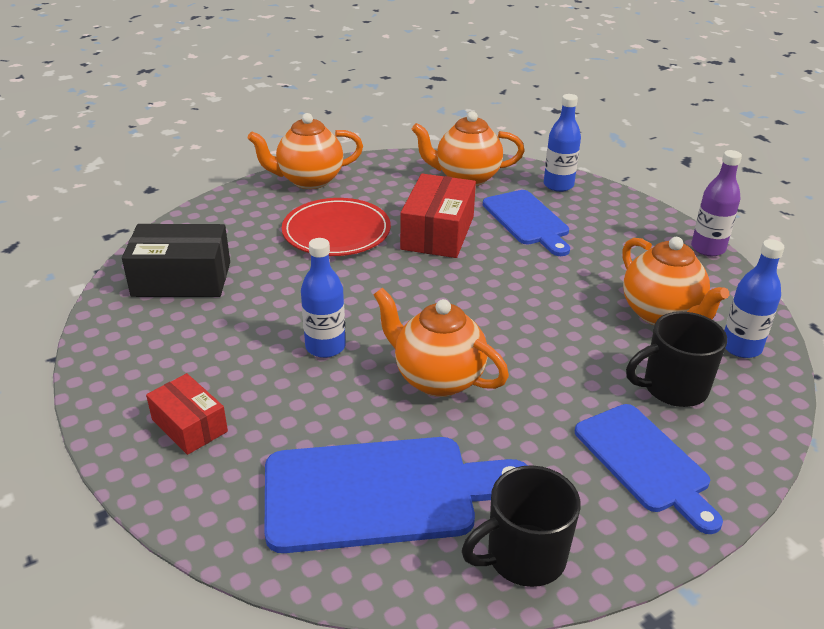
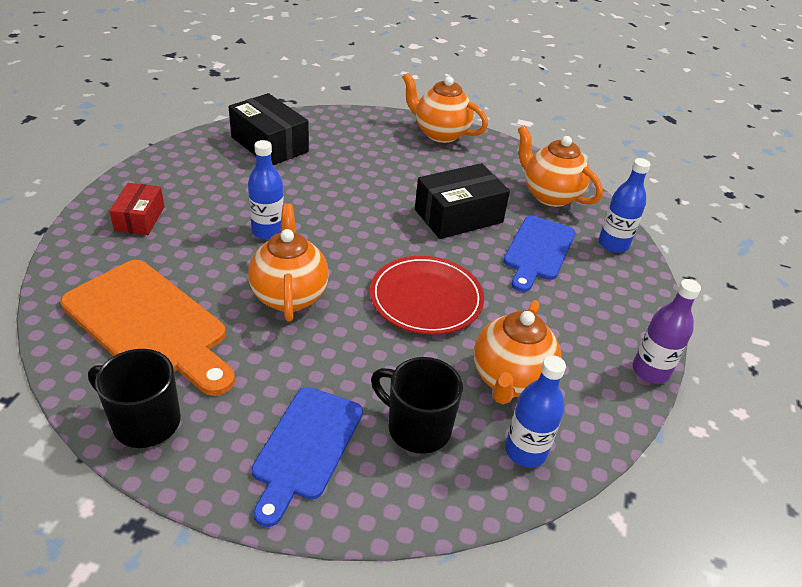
camera: 45 degrees right, 5 degrees up
blue cutting board [264,437,528,553] -> orange cutting board [60,260,235,396]
red plate [282,198,391,256] -> red plate moved to [370,256,484,335]
red box [400,174,476,258] -> black box [415,163,510,239]

